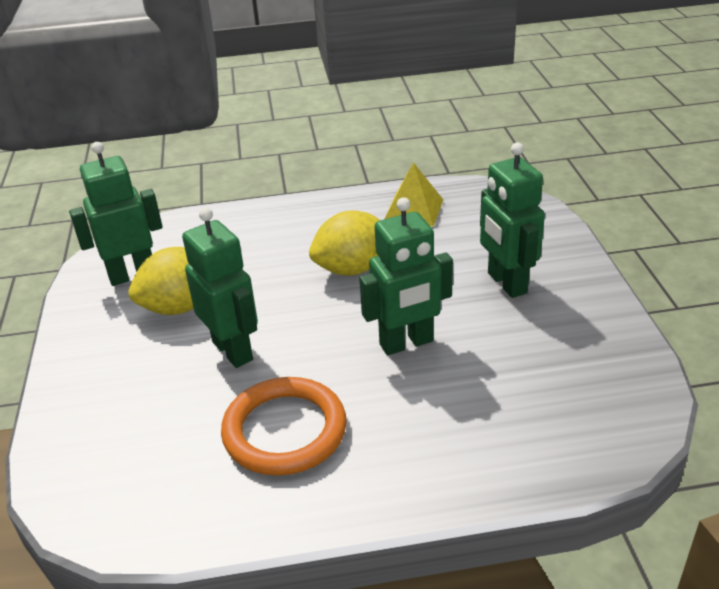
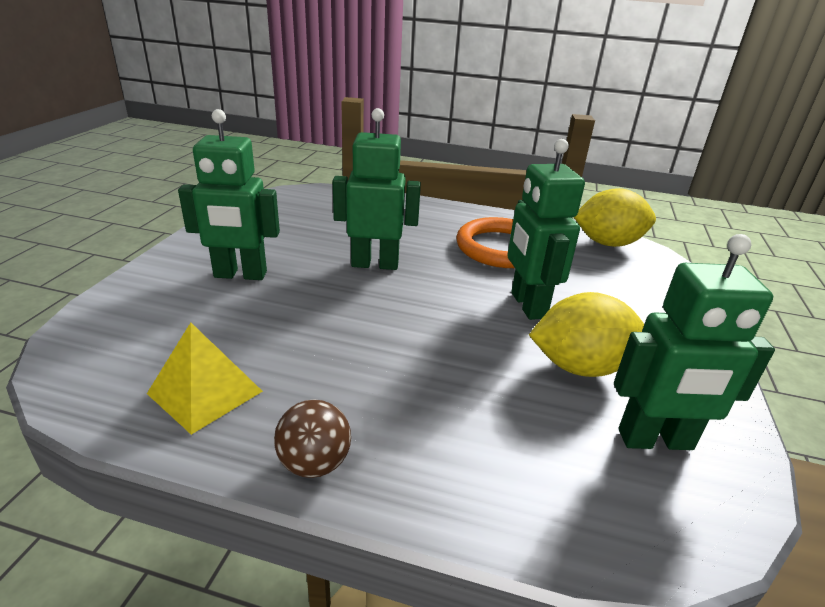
camera: 160 degrees left, 5 degrees down
yellow lemon [309,210,380,276] -> yellow lemon moved to [574,188,656,247]
green robot [480,142,545,298] -> green robot turned 90 degrees clockwise [178,109,280,280]
none -> brown ball [274,399,351,478]

